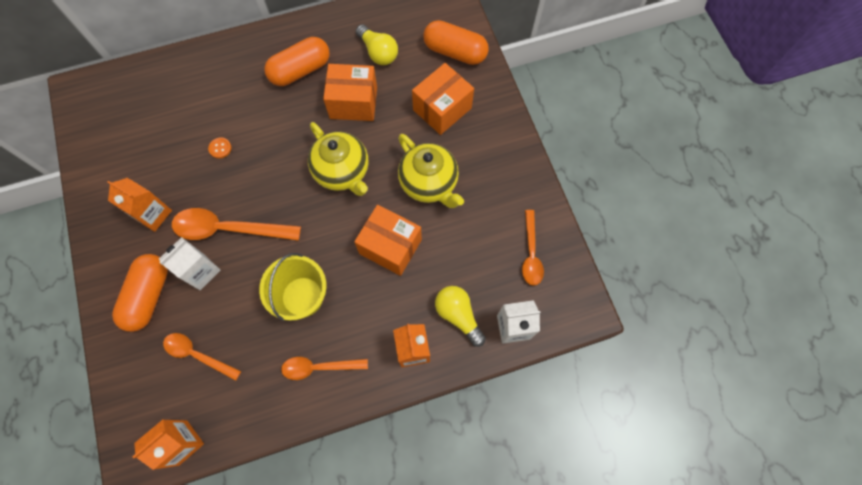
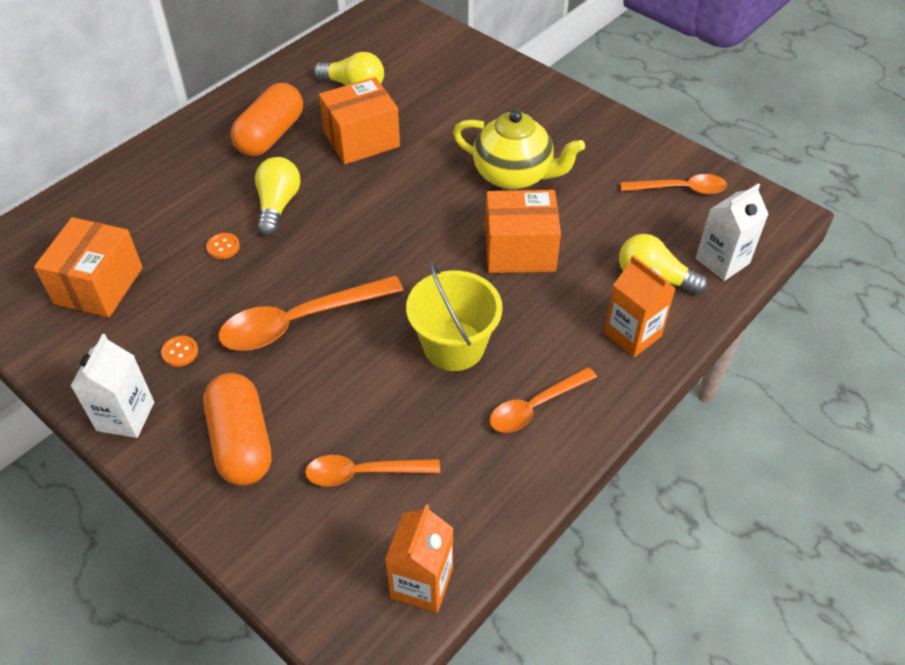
camera: 30 degrees left, 20 degrees down
orange carton [108,178,172,232] -> orange button [161,336,198,367]
white carton [159,237,220,290] -> white carton moved to [71,334,154,438]
yellow teapot [308,122,368,196] -> none
orange box [412,63,474,135] -> orange box moved to [34,217,143,318]
orange capsule [423,20,489,65] -> none
orange spoon [522,210,544,286] -> orange spoon turned 60 degrees counterclockwise [620,174,727,194]
none -> yellow light bulb [255,157,301,236]

